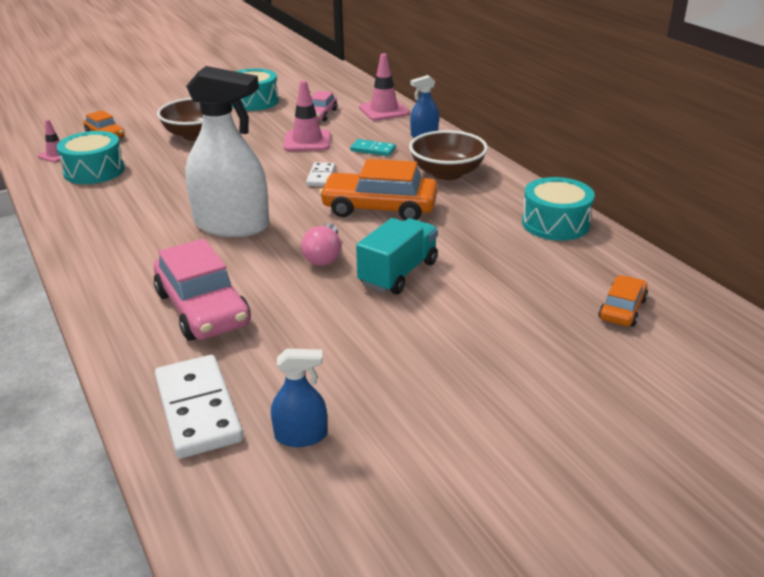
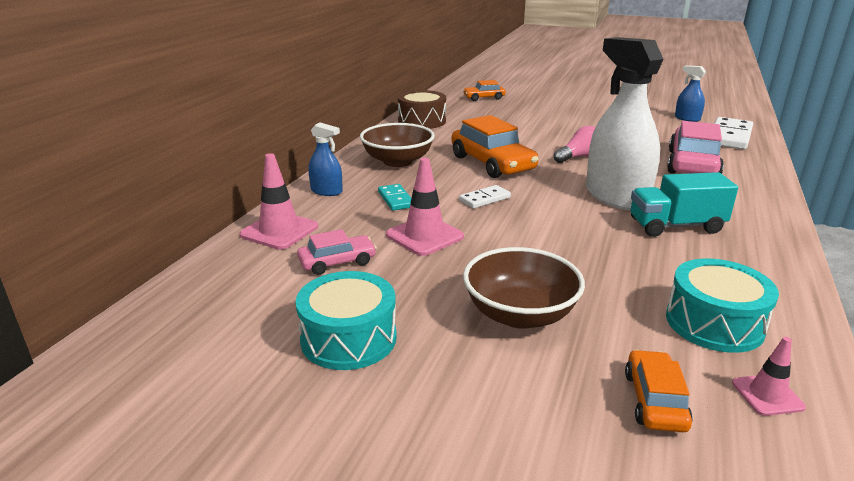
camera: 130 degrees left, 5 degrees down
turquoise truck [356,218,438,294] -> turquoise truck moved to [631,172,738,237]
turquoise drum [522,177,595,241] -> brown drum [398,90,446,129]

